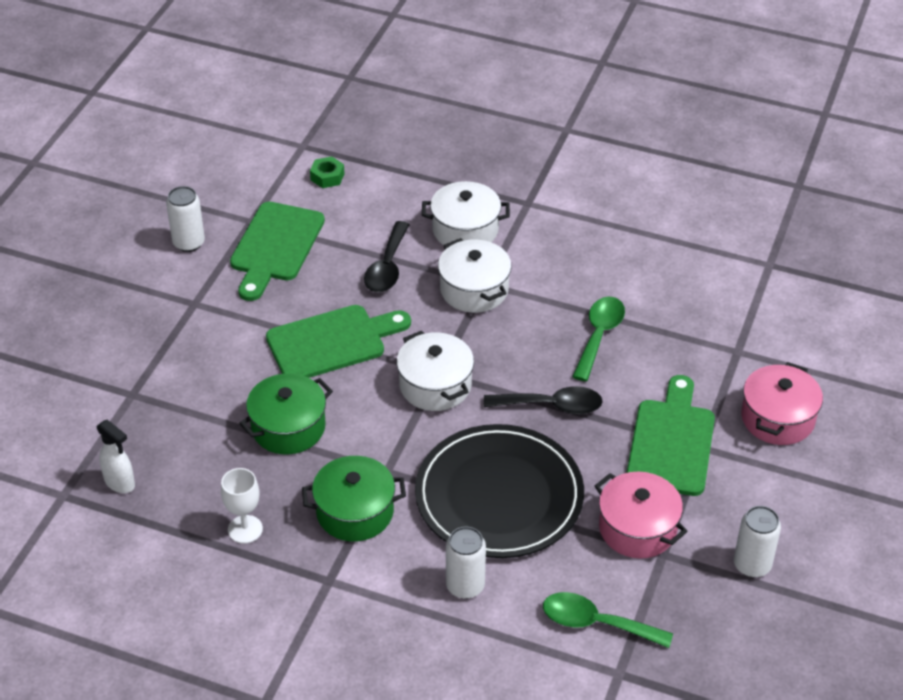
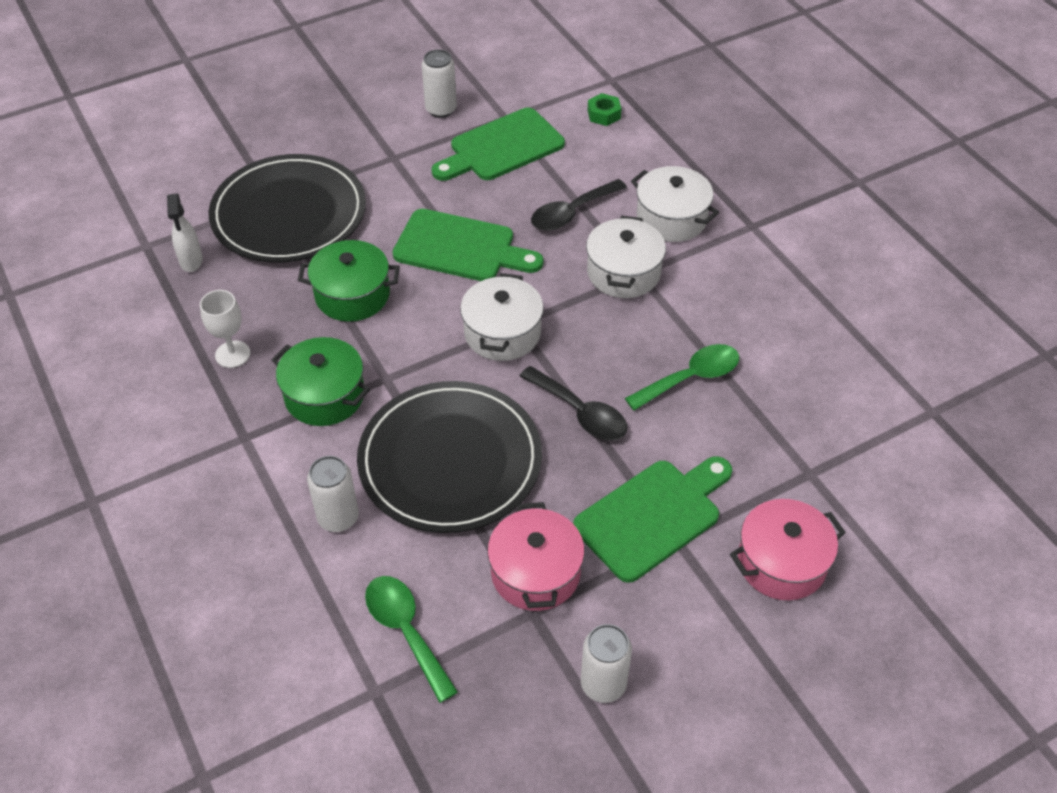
camera: 40 degrees right, 5 degrees up
none -> black plate [209,154,366,263]

